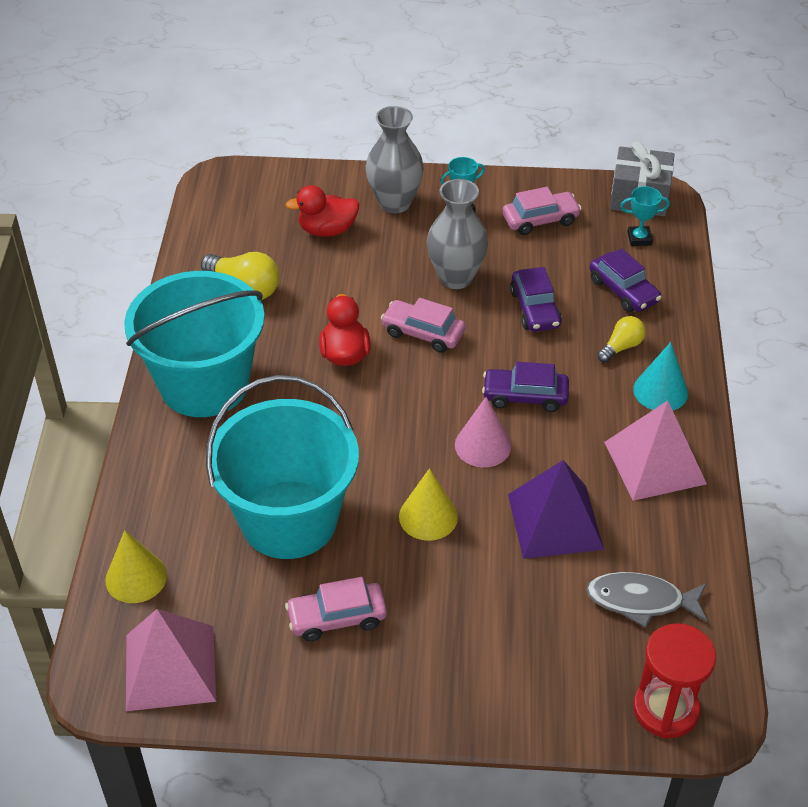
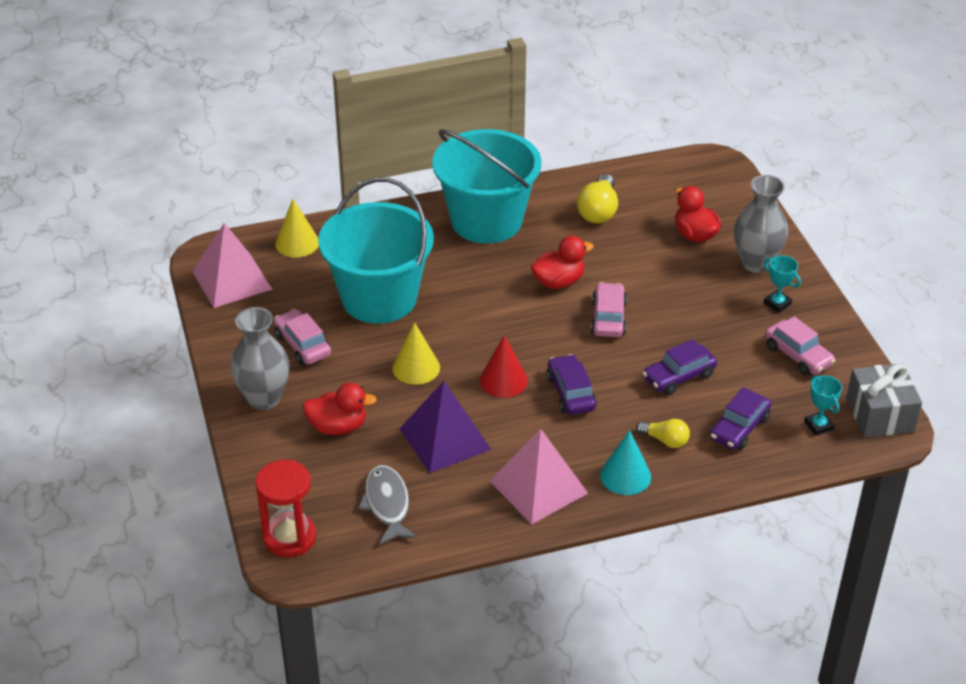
camera: 70 degrees right, 5 degrees down
grey vase [427,179,488,289] -> grey vase moved to [230,307,290,410]
pink cone [455,397,511,467] -> red cone [480,335,528,398]
none -> red duck [302,383,377,435]

